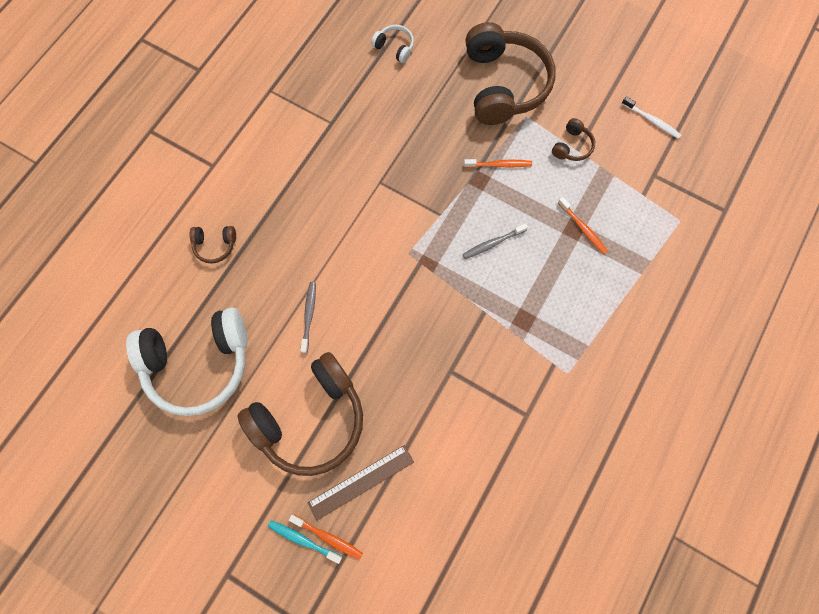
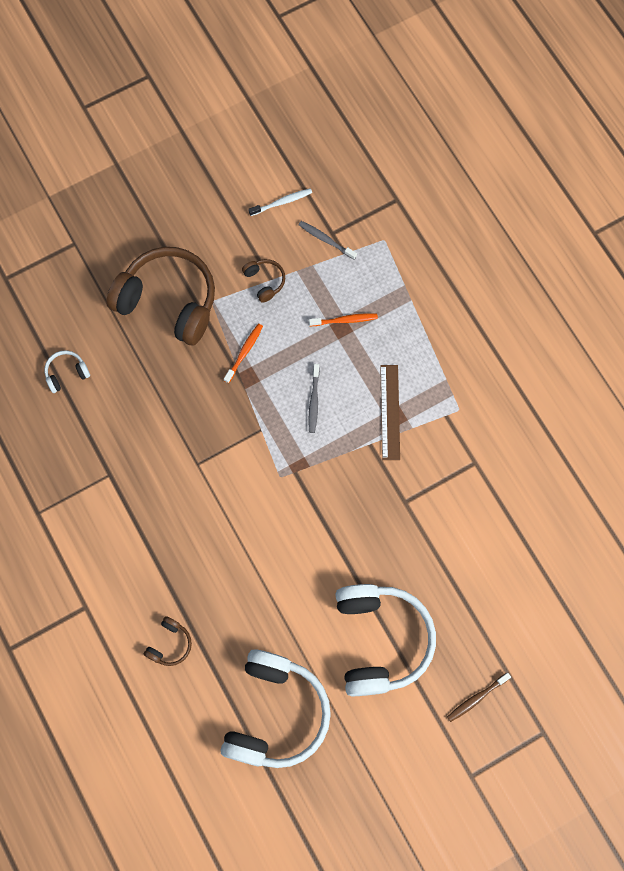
camera: 60 degrees left, 0 degrees up
brown headphones [237,352,363,476] -> white headphones [335,584,436,696]
turquoise toothbrush [268,520,342,564] -> brown toothbrush [447,673,511,722]
orange toothbrush [289,514,363,560] -> none
grey toothbrush [300,282,316,353] -> grey toothbrush moved to [299,221,357,260]
brown ruler [308,445,414,521] -> brown ruler moved to [380,365,400,460]

